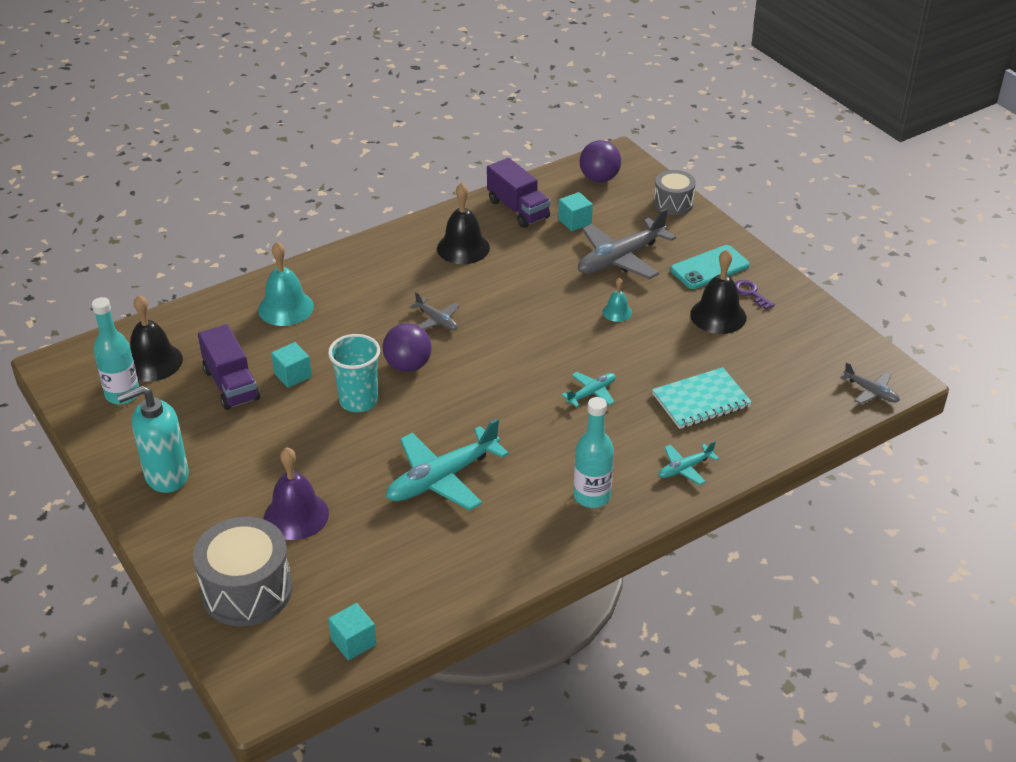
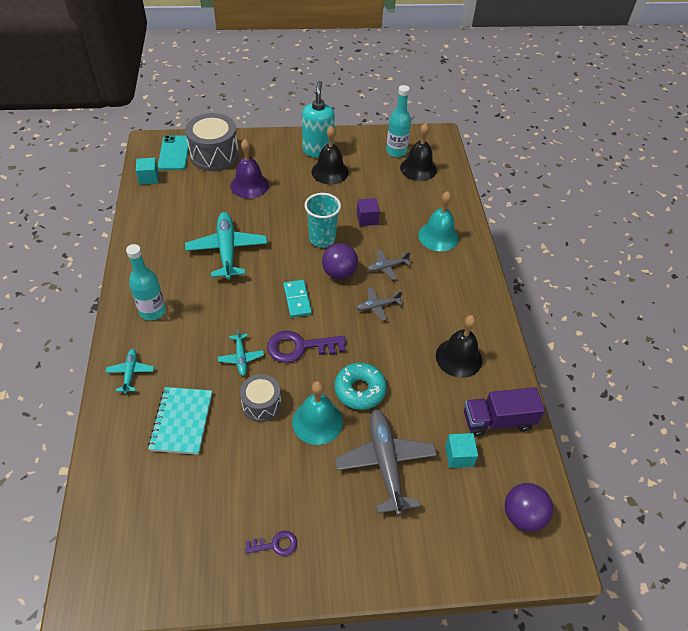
camera: 115 degrees right, 10 degrees up
purple truck [198,324,260,410] -> none
turquoise cube [271,342,312,388] -> purple cube [357,198,380,226]
turquoise bell [602,278,632,322] -> turquoise bell [292,381,343,445], size x1.88
grey drum [654,170,696,215] -> grey drum moved to [240,374,281,422]
turquoise phone [670,245,749,289] -> turquoise phone moved to [158,135,190,170]
black bell [690,249,746,334] -> black bell moved to [312,126,349,184]
grey plane [840,362,900,404] -> grey plane moved to [367,250,411,280]
none -> purple key [267,331,346,363]
none -> turquoise domino [284,280,312,318]
none -> turquoise donut [335,363,387,410]

